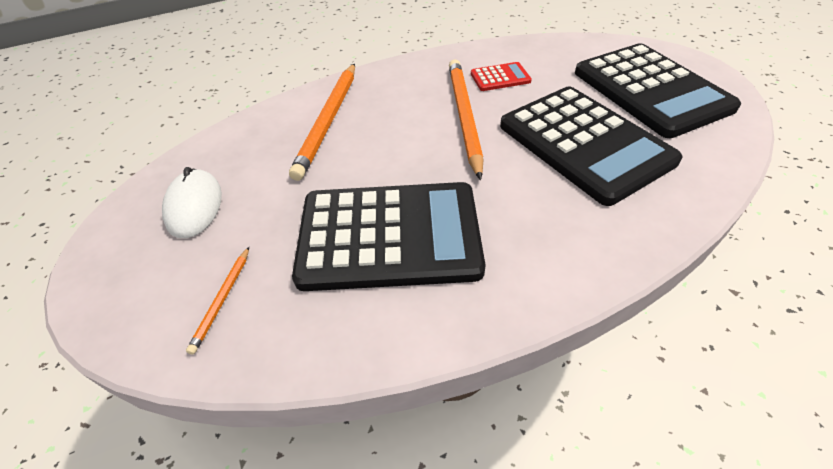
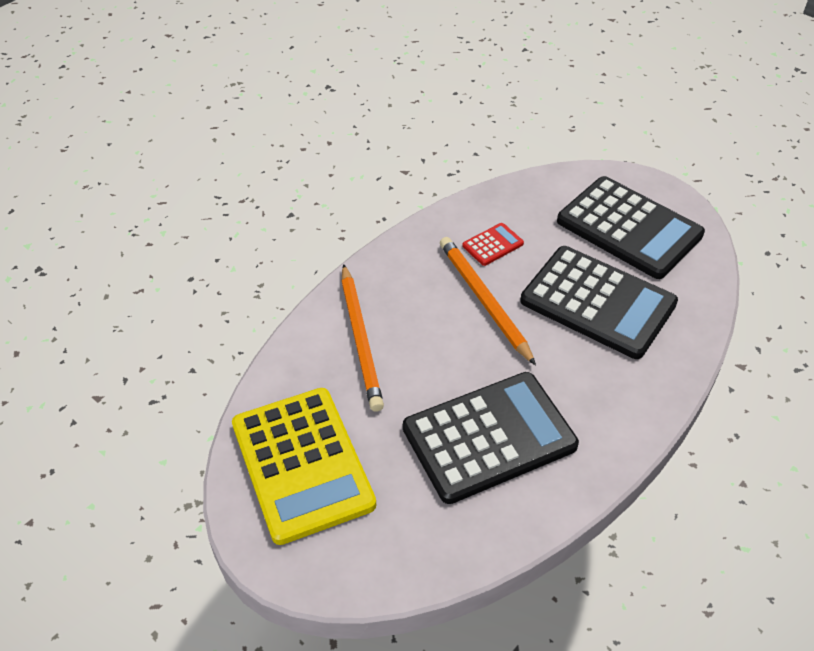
camera: 25 degrees left, 0 degrees up
white mouse [162,167,222,238] -> yellow calculator [232,388,376,545]
orange pencil [186,247,249,355] -> none

